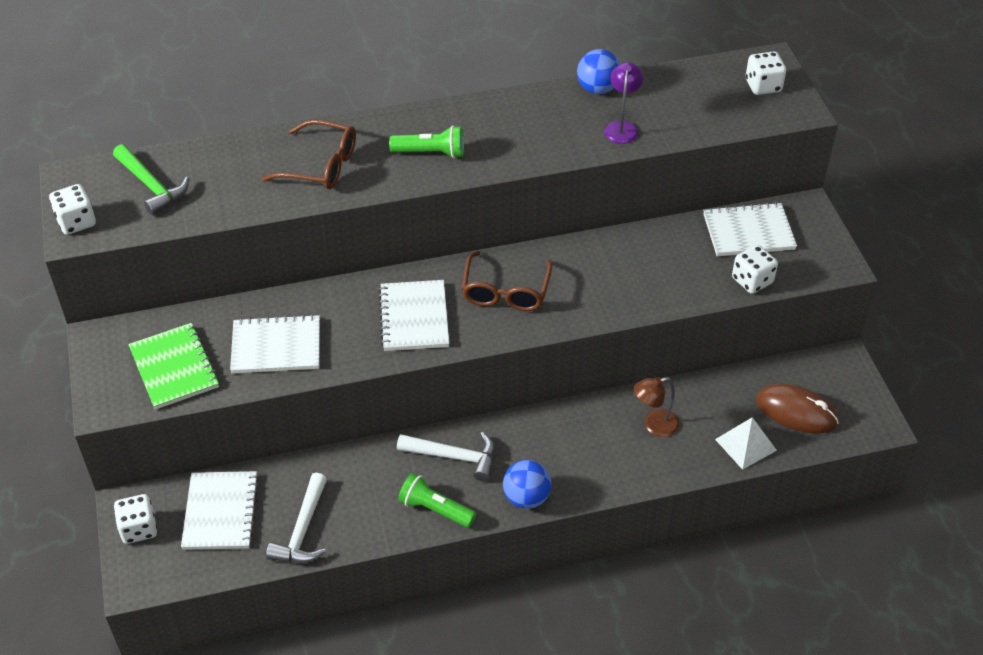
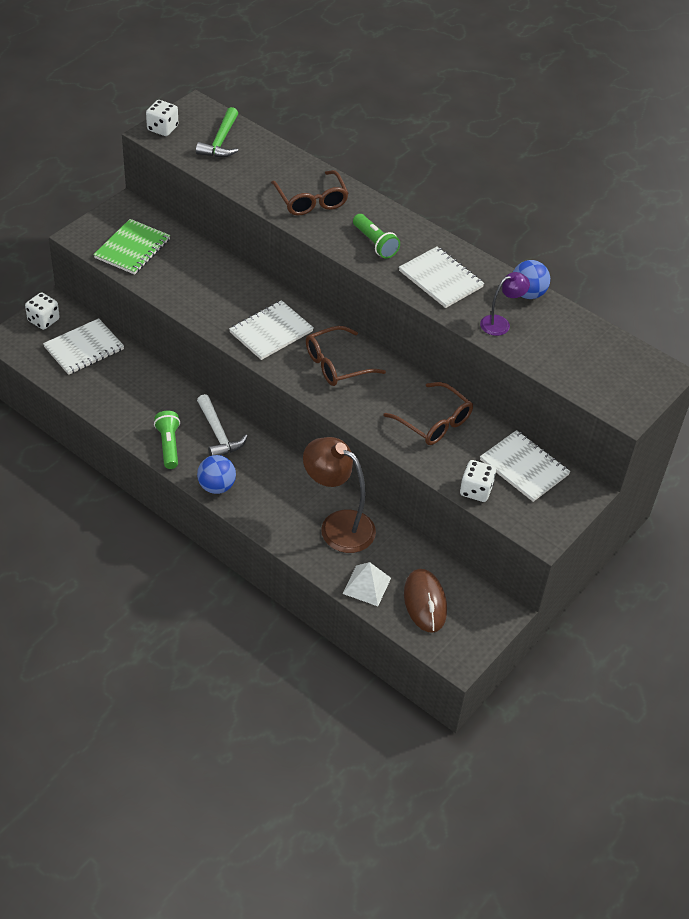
camera: 50 degrees right, 0 degrees up
white notebook [230,314,320,374] -> white notebook moved to [399,247,484,308]
white hammer [266,473,327,563] -> none
brown lamp [634,377,679,437] -> brown lamp [303,437,376,553], size x1.84
white dice [746,51,786,95] -> none
none -> brown glasses [383,382,473,445]

